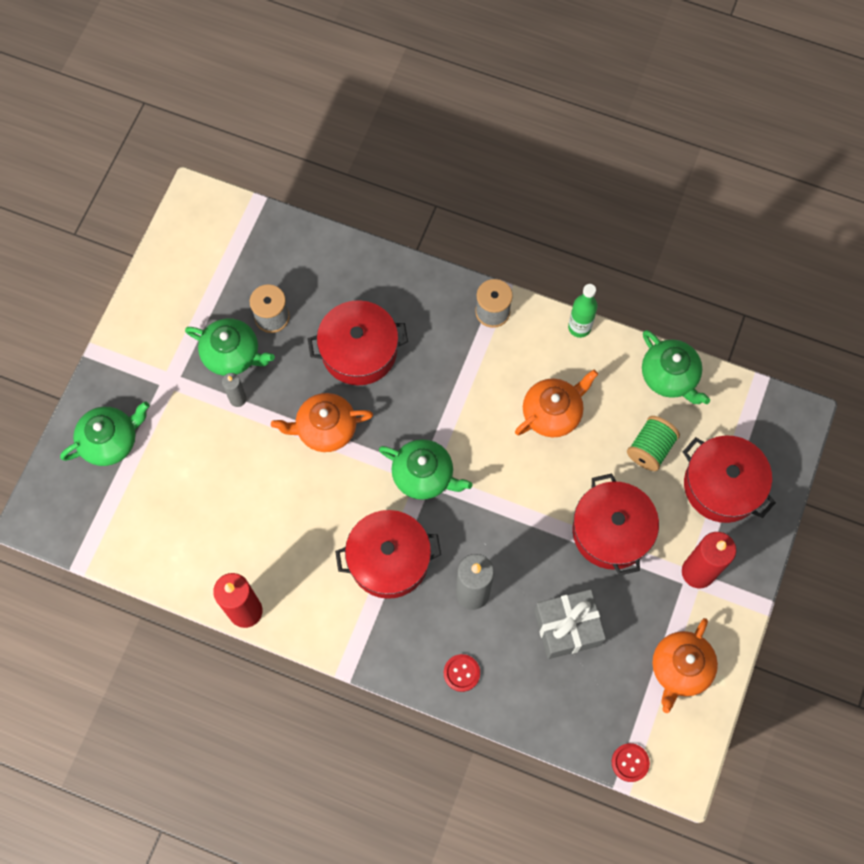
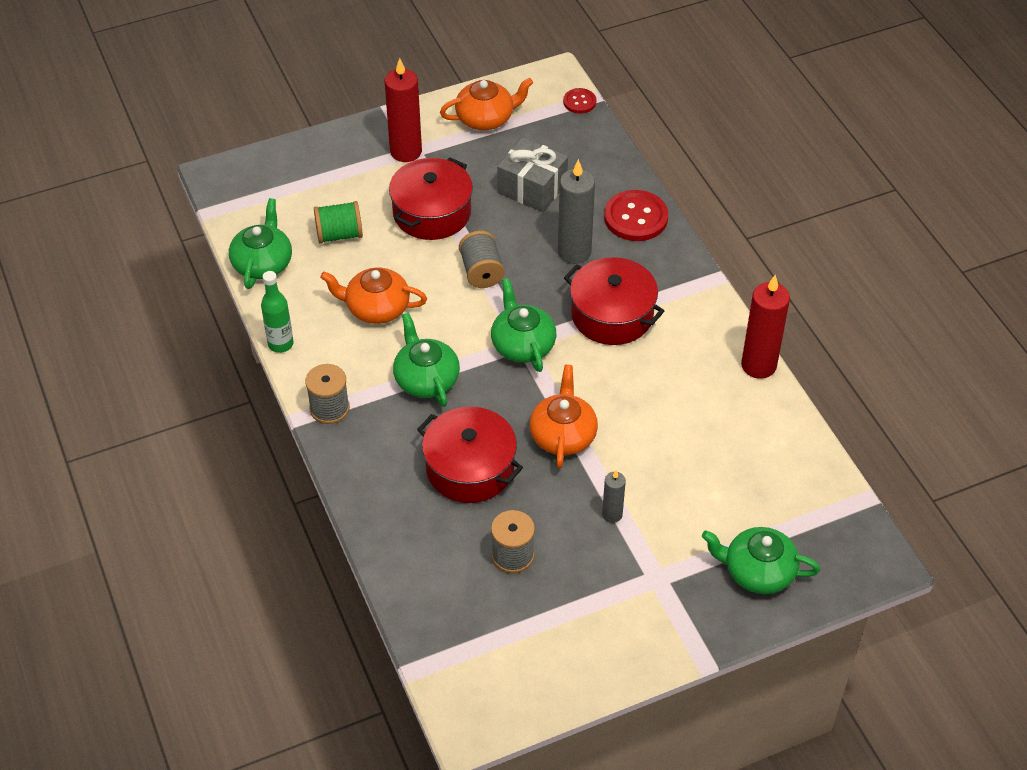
camera: 135 degrees left, 20 degrees down
green teapot [185,318,275,376] -> green teapot moved to [393,313,460,407]
orange teapot [271,393,373,452] -> orange teapot turned 120 degrees counterclockwise [529,365,598,468]
red button [444,654,480,692] -> red button [604,190,668,241], size x1.81
red pot [683,435,776,523] -> none
none -> grey spool [459,231,504,288]

